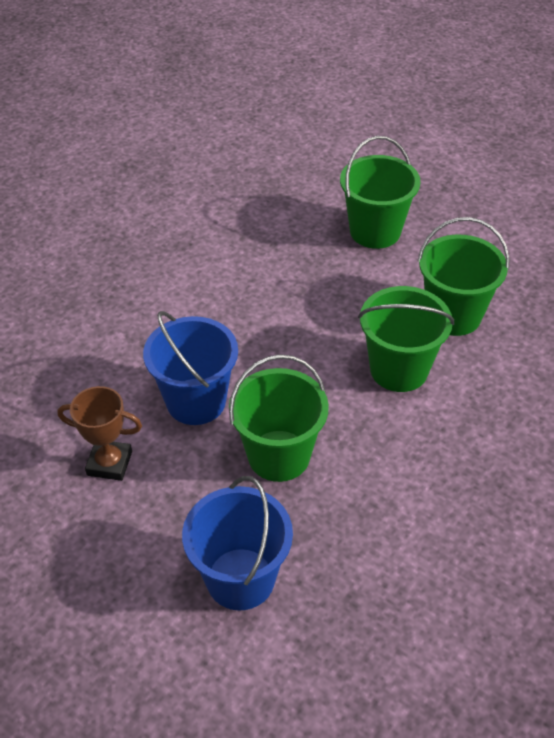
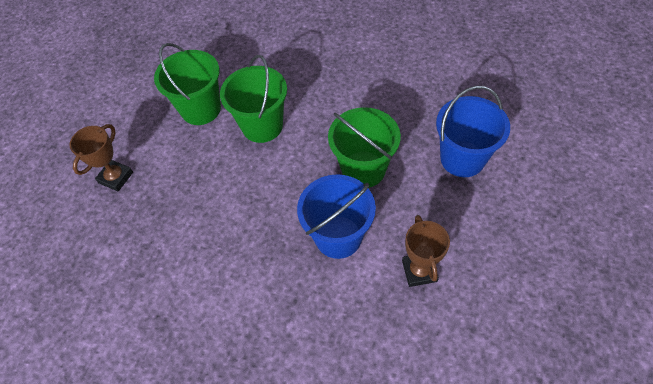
camera: 105 degrees left, 10 degrees up
green bucket [340,136,421,249] -> brown trophy [69,124,133,192]

